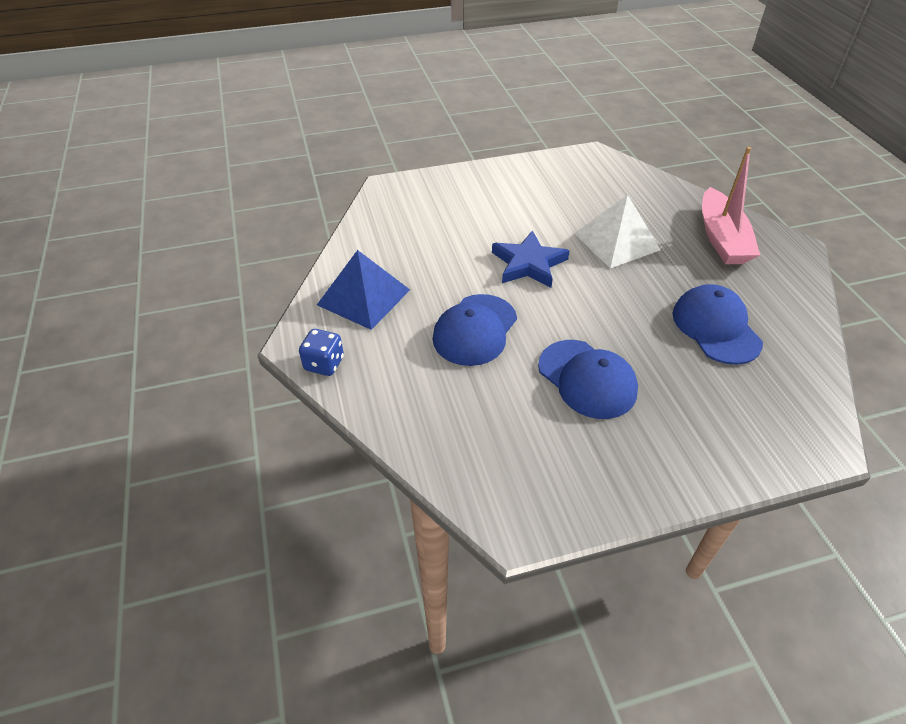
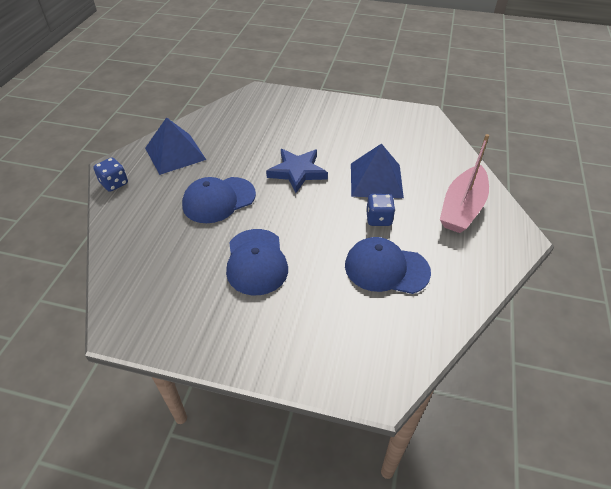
camera: 30 degrees right, 0 degrees up
white pyramid [574,195,661,268] -> blue pyramid [351,143,404,198]
blue cap [672,284,763,365] -> blue cap turned 90 degrees counterclockwise [345,237,431,294]
none -> blue dice [366,194,395,226]

